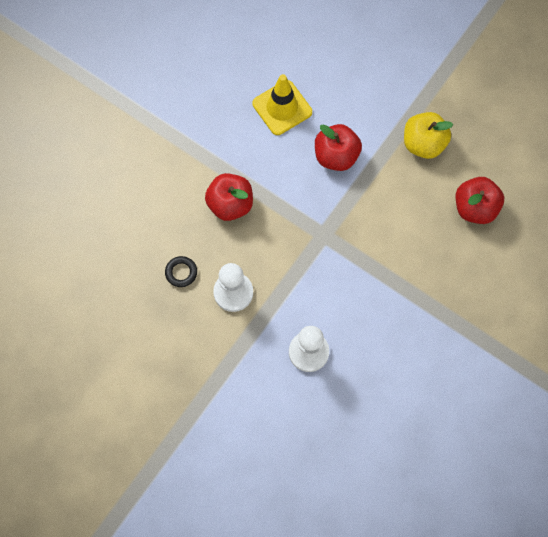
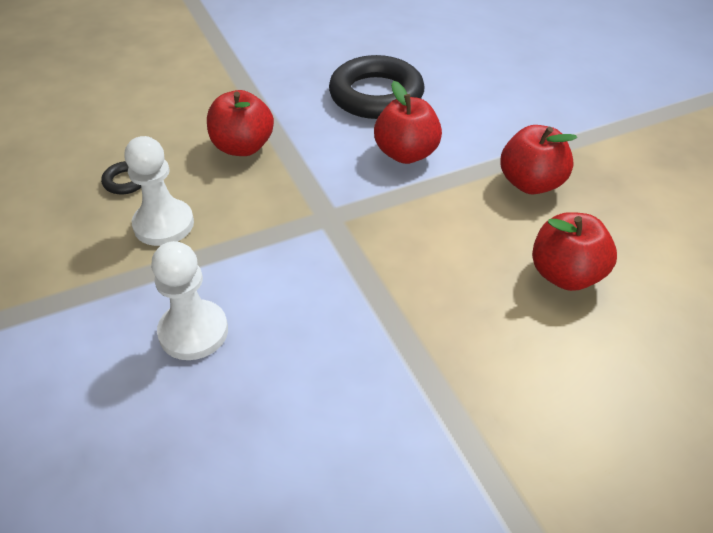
camera: 30 degrees right, 25 degrees down
yellow traffic cone [252,74,312,135] -> black ring [329,55,425,119]
yellow apple [404,112,453,159] -> red apple [500,125,577,194]

